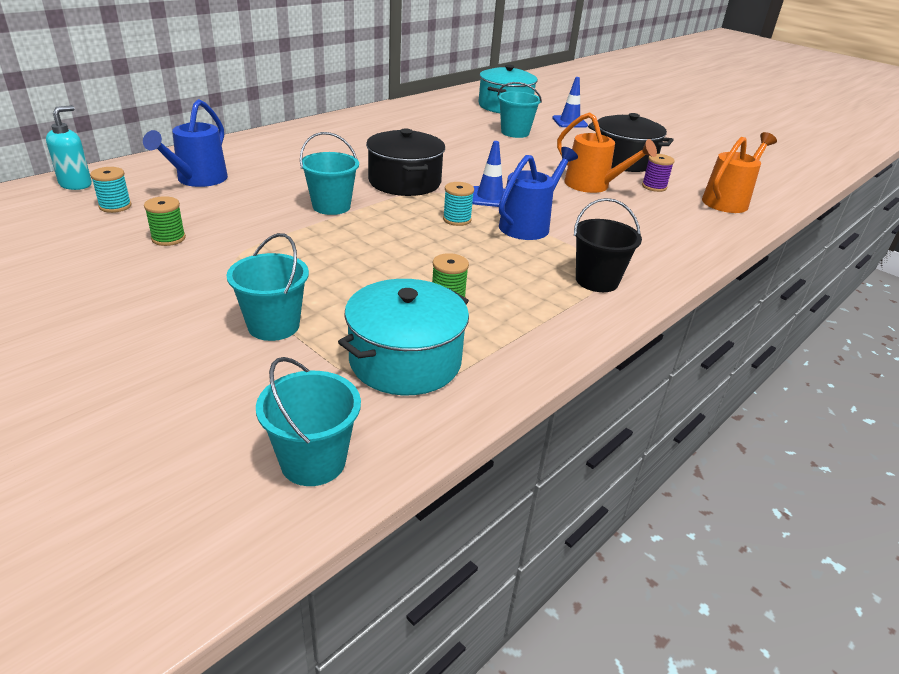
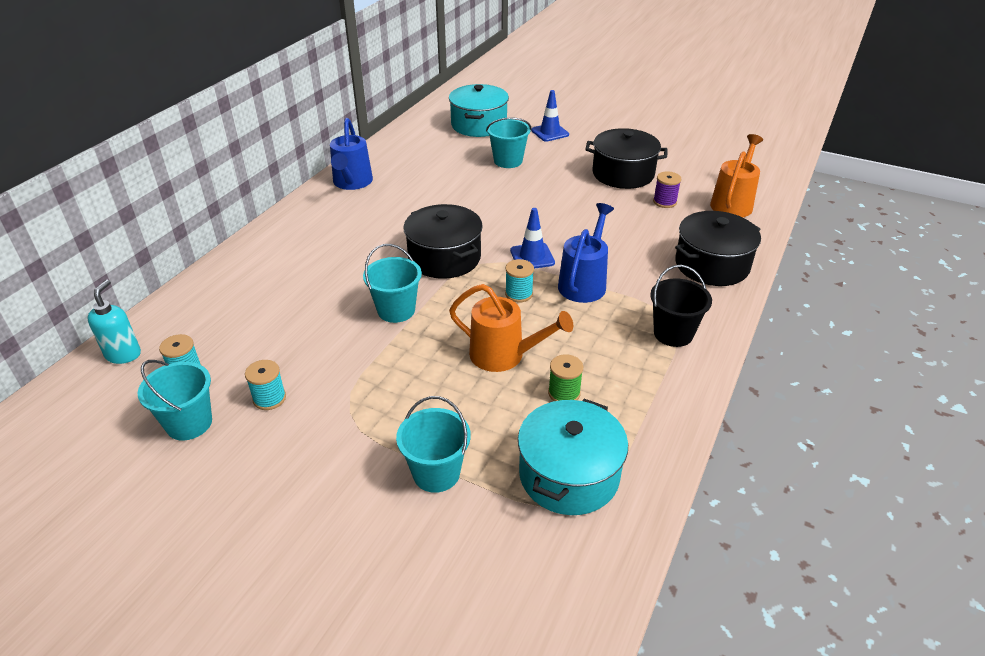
camera: 15 degrees left, 5 degrees up
blue watering can [143,99,228,187] -> blue watering can moved to [330,118,373,190]
green spool [144,196,186,246] -> turquoise spool [245,360,286,410]
turquoise bucket [256,357,361,486] -> turquoise bucket moved to [138,360,212,440]
orange watering can [557,112,657,193] -> orange watering can moved to [449,284,574,372]
none -> black pot [675,211,761,286]

